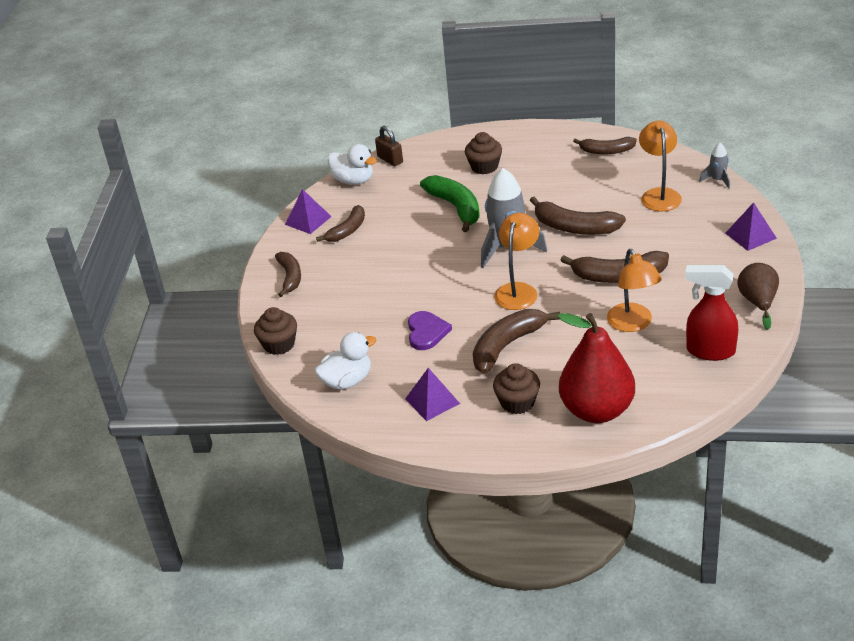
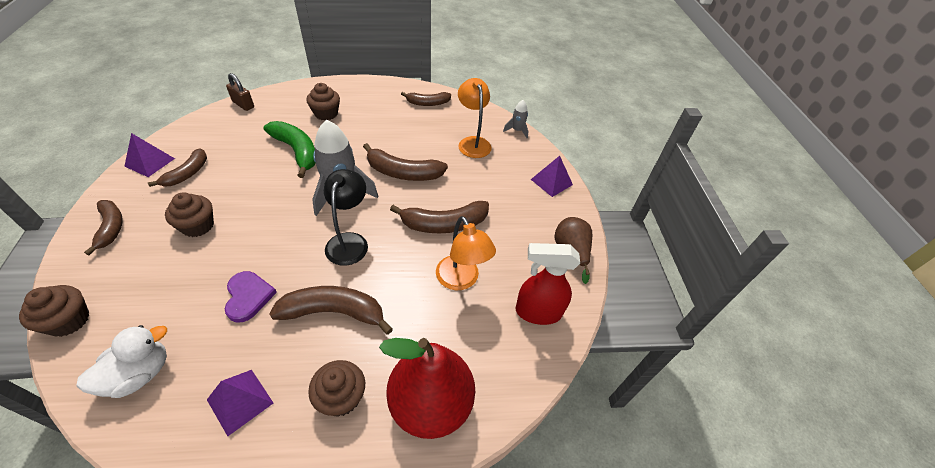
camera: 20 degrees left, 10 degrees up
white duck [328,144,377,185] -> none
brown banana [473,309,560,373] -> brown banana turned 60 degrees clockwise [269,286,393,335]
orange lamp [494,213,540,310] -> black lamp [324,169,368,266]
none -> brown cupcake [165,193,214,237]

